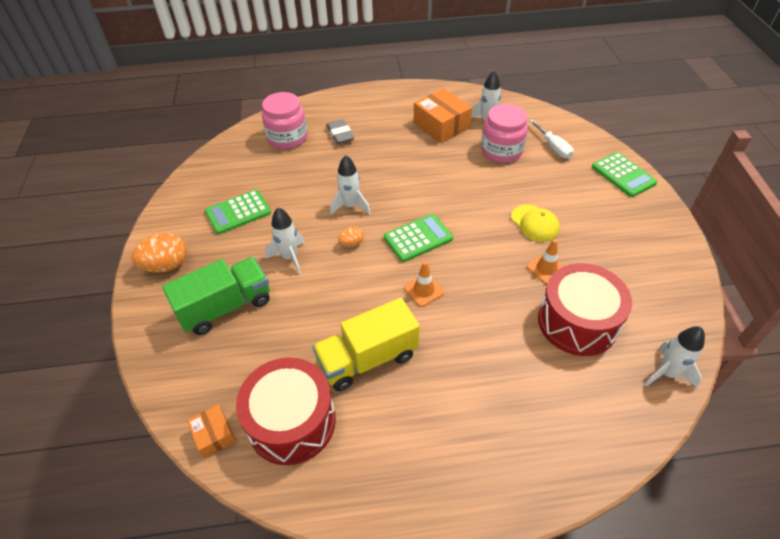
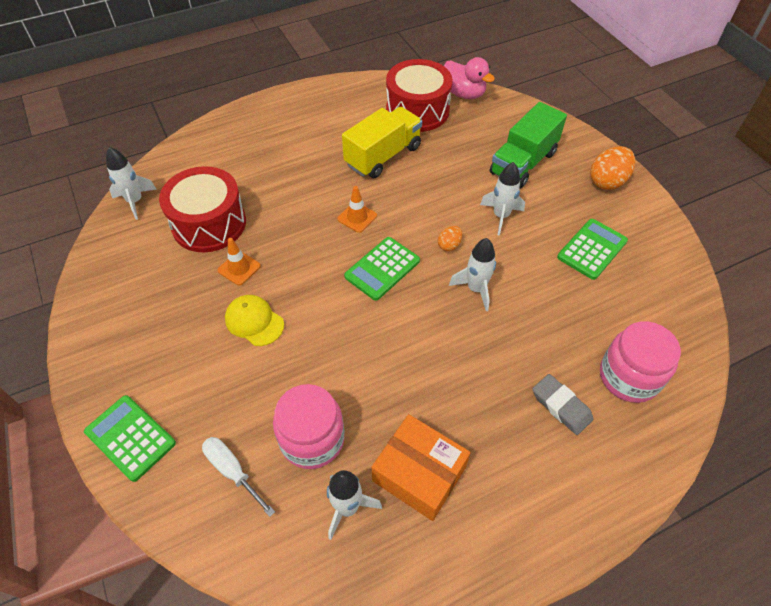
camera: 160 degrees right, 5 degrees up
orange box [187,404,236,458] -> pink duck [444,57,495,99]

